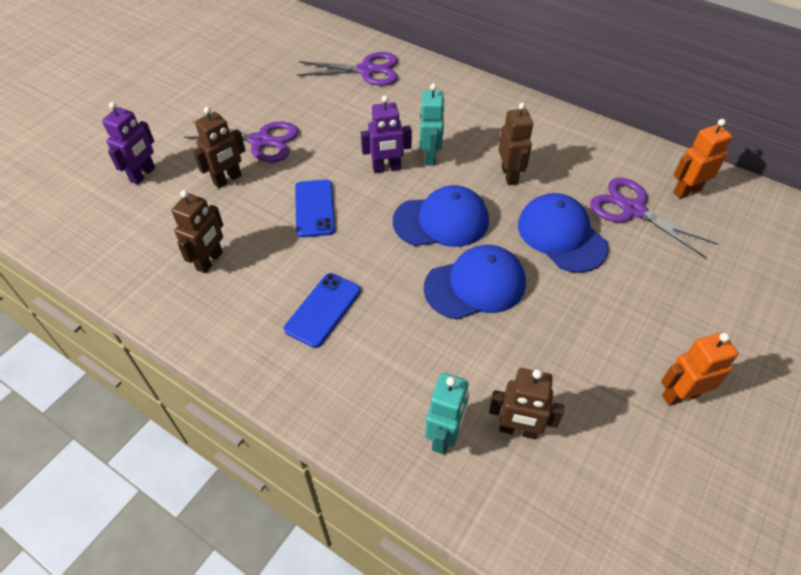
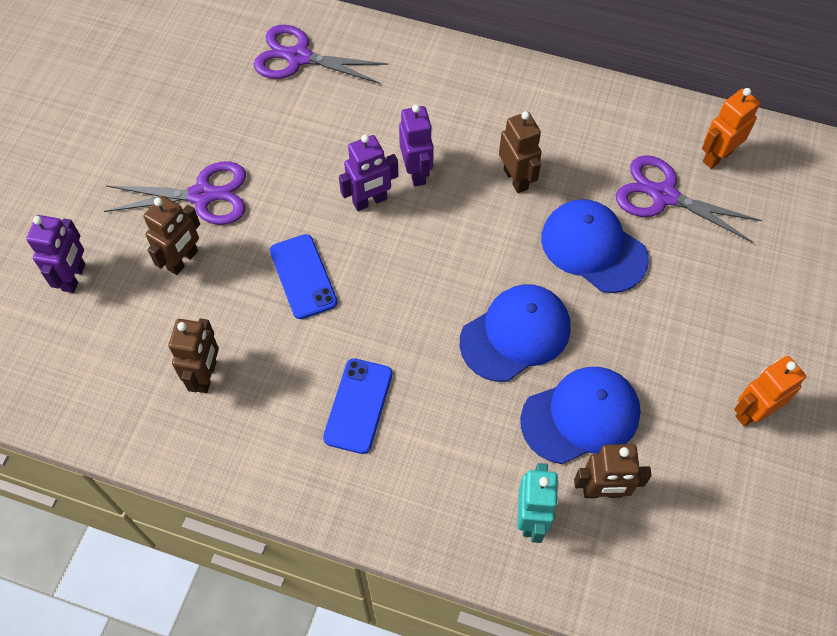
camera: 15 degrees left, 10 degrees up
purple scissors [297,52,398,86] -> purple scissors turned 150 degrees counterclockwise [253,25,388,84]
blue cap [393,185,489,247] -> blue cap moved to [520,367,641,464]
turquoise robot [420,84,445,166] -> purple robot [399,104,434,187]

